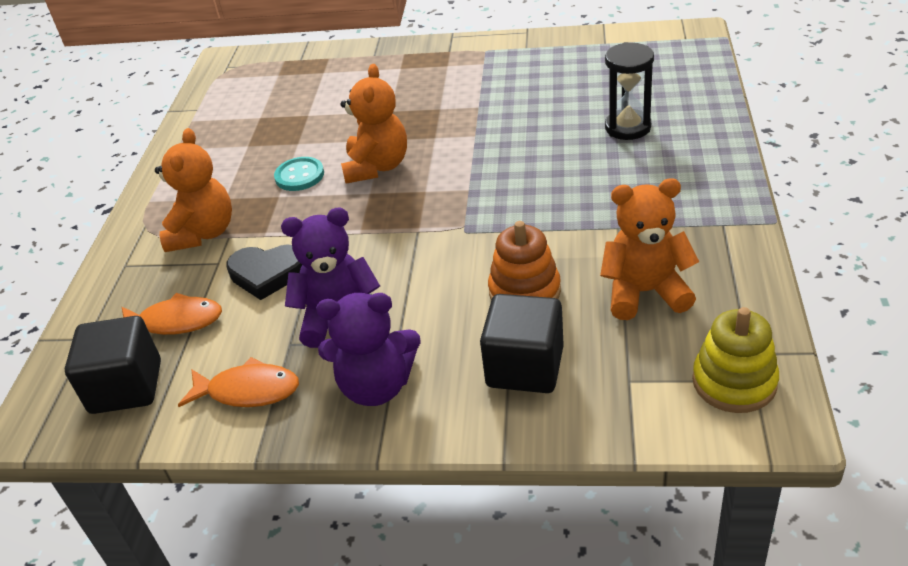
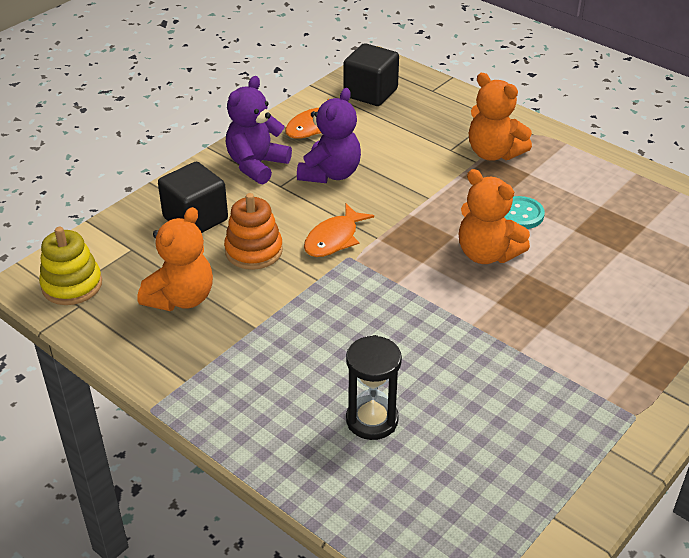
camera: 120 degrees right, 0 degrees up
orange fish [122,293,222,335] -> orange fish moved to [304,204,374,257]
black heart [226,244,302,300] -> none

